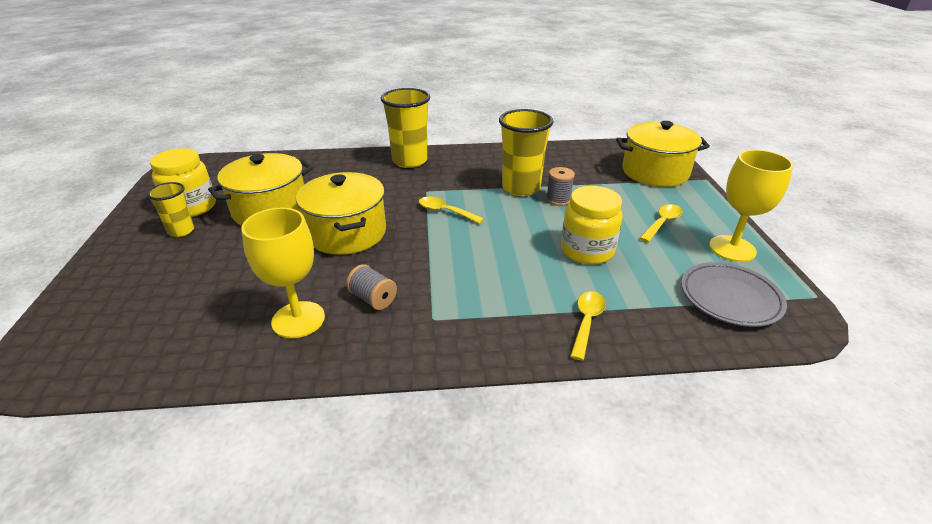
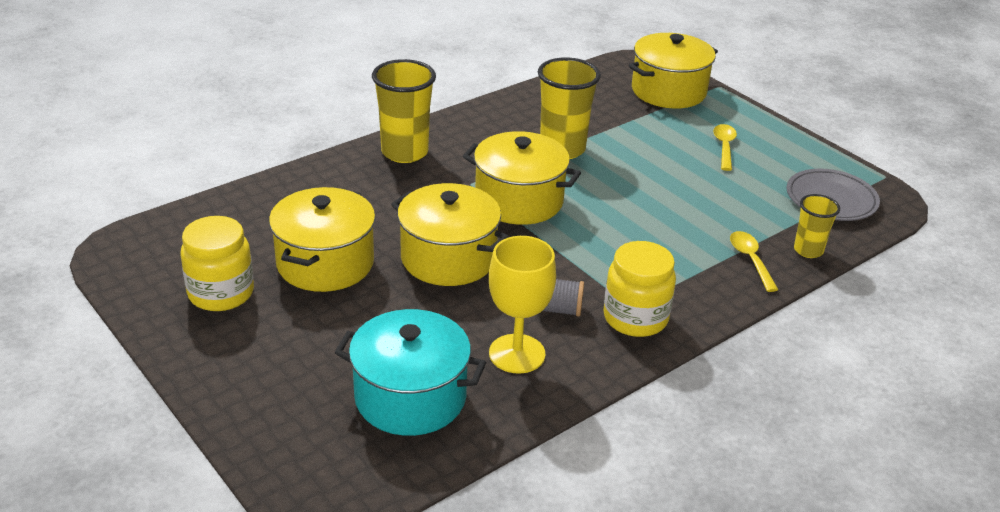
camera: 35 degrees left, 0 degrees up
yellow cup [147,182,194,237] -> yellow cup moved to [794,194,840,258]
yellow spoon [419,197,484,224] -> yellow pot [463,131,581,225]
grey spool [546,167,575,206] -> none
yellow jar [561,186,623,265] -> yellow jar moved to [603,241,676,337]
yellow goblet [709,150,793,262] -> none
none -> turquoise pot [334,309,486,436]

